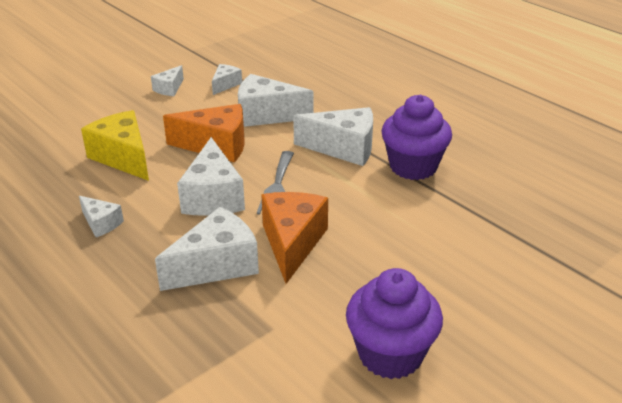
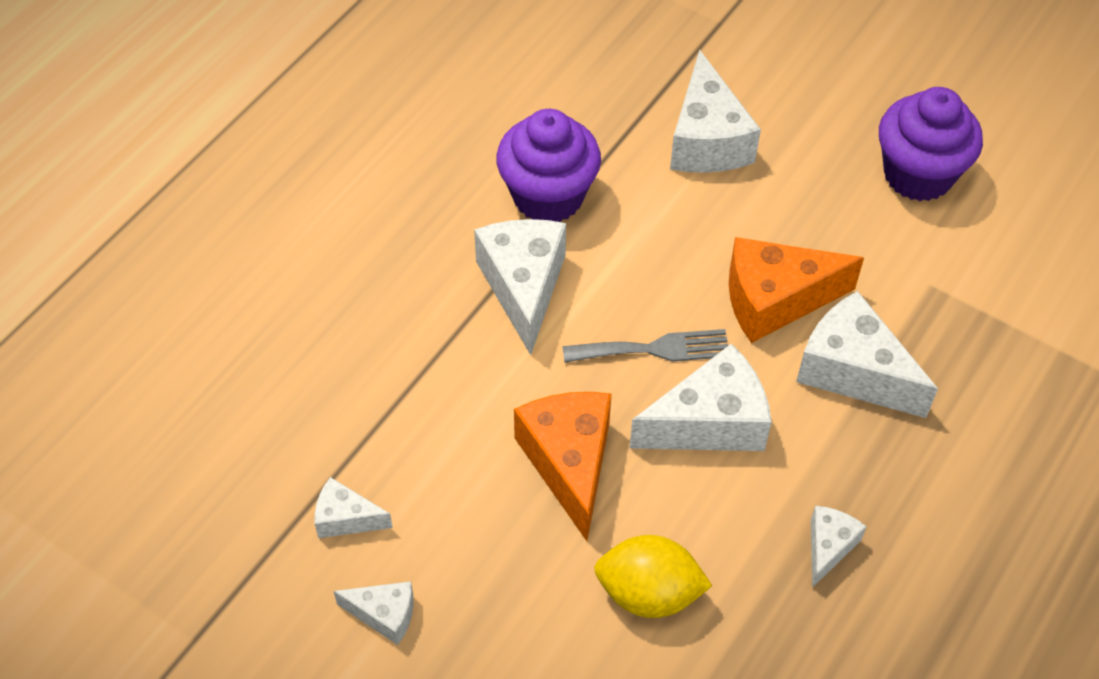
camera: 105 degrees left, 20 degrees up
yellow cheese [81,110,149,181] -> yellow lemon [594,535,712,618]
white cheese [238,74,314,127] -> white cheese moved to [670,50,761,173]

